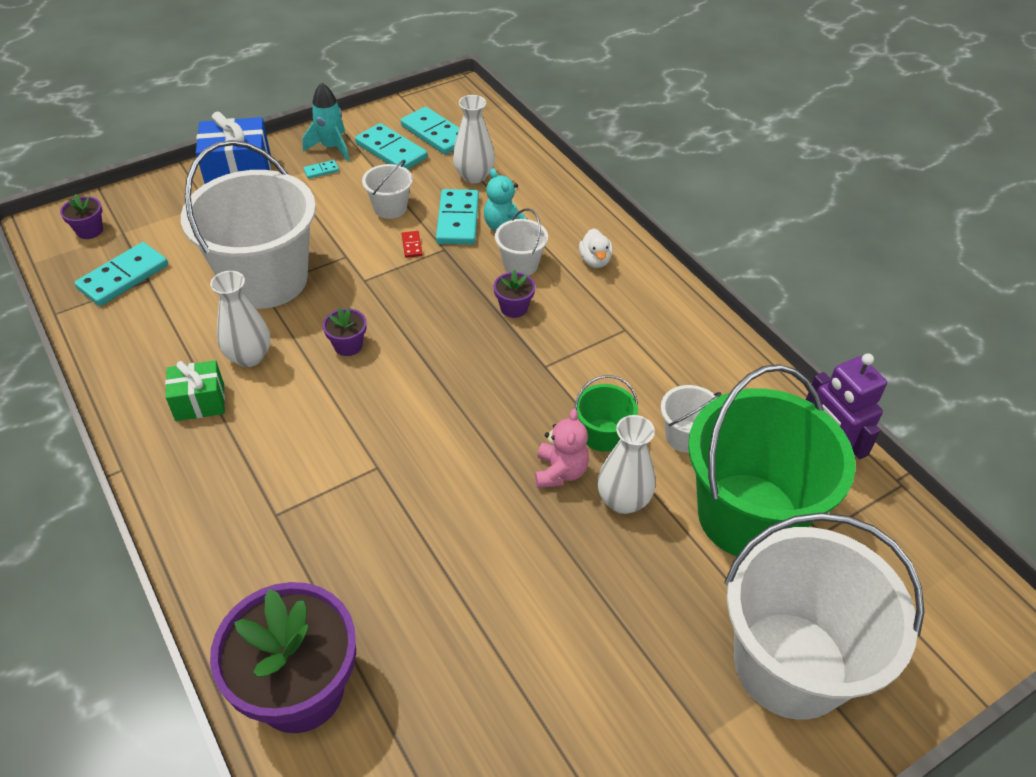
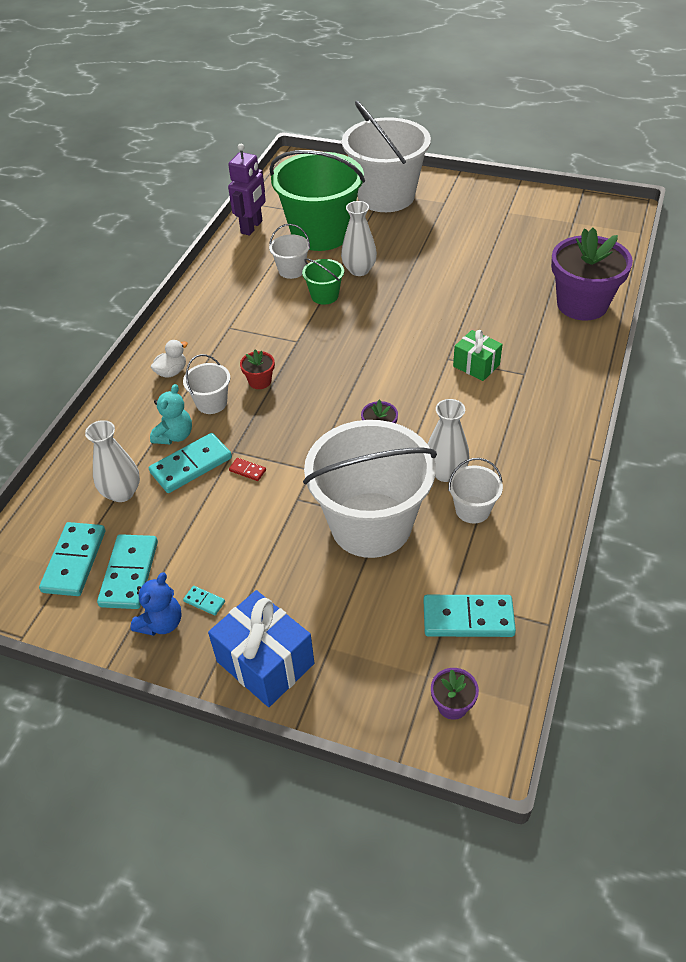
camera: 125 degrees left, 0 degrees up
green gift [165,360,225,421] -> green gift moved to [453,330,503,381]
turquoise rocket [302,83,350,162] -> blue teddy bear [130,573,182,636]
white bucket [362,160,413,219] -> white bucket moved to [448,458,503,524]
red domino [402,231,423,258] -> red domino turned 75 degrees clockwise [229,458,266,481]
purple flower pot [494,270,535,318] -> red flower pot [240,350,275,389]
pink teddy bear [535,409,589,488] -> none

